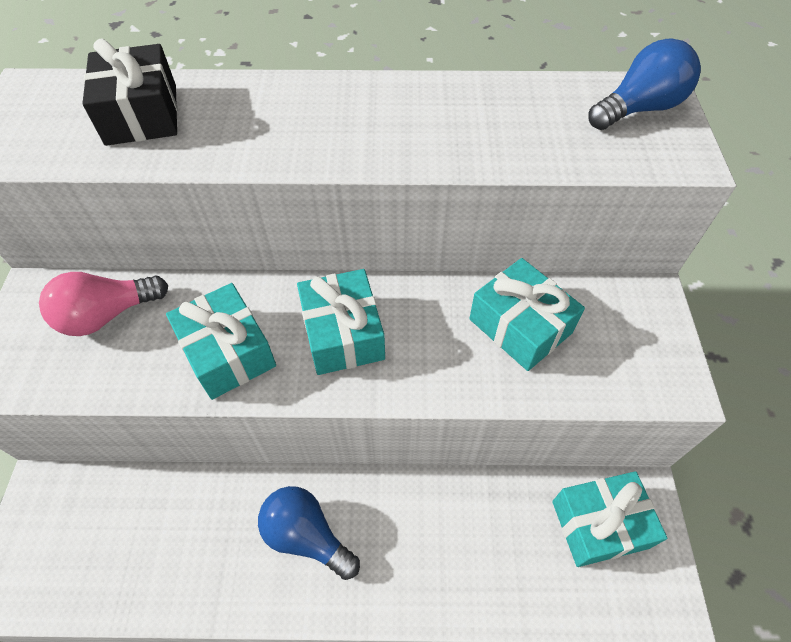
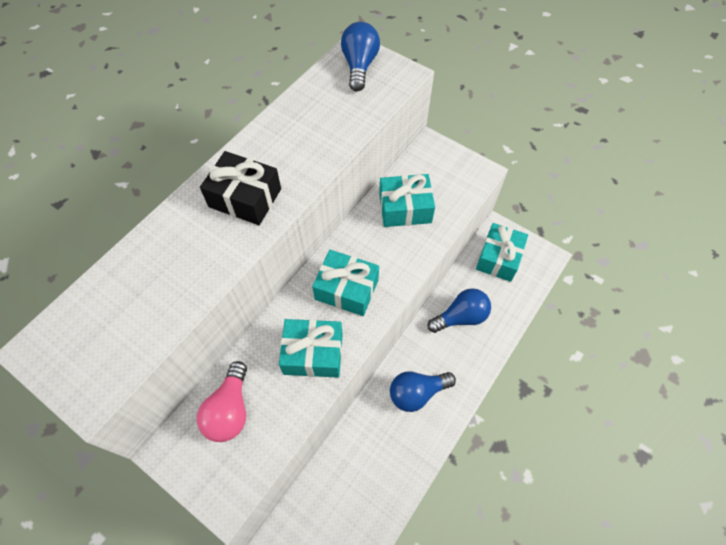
camera: 55 degrees left, 5 degrees up
black gift [82,39,178,146] -> black gift moved to [200,151,281,225]
none -> blue light bulb [428,288,491,333]

